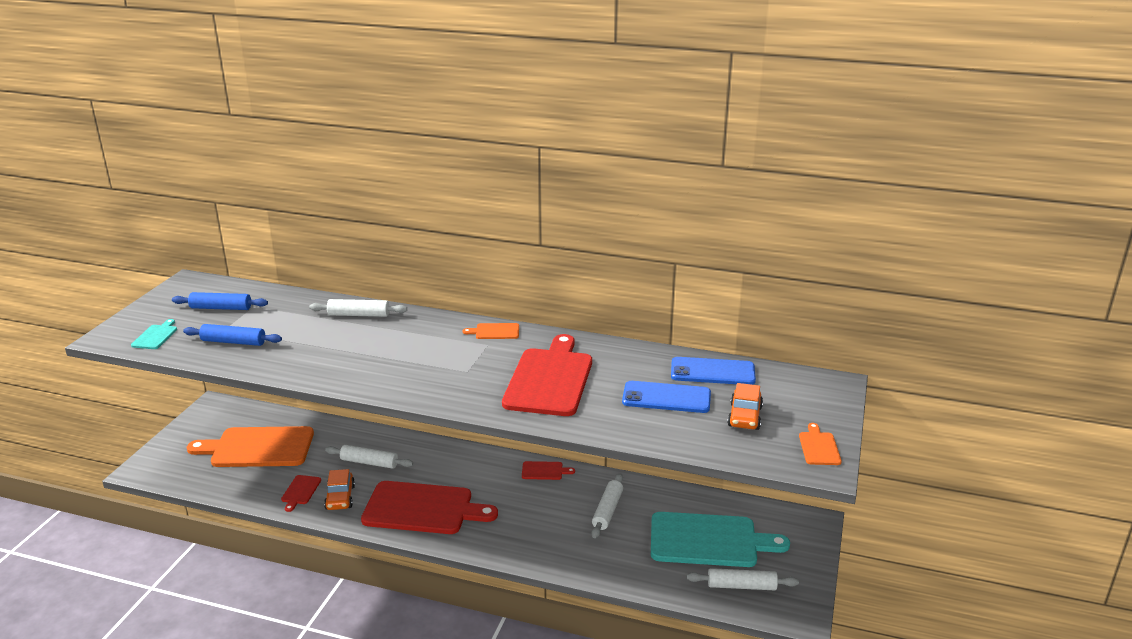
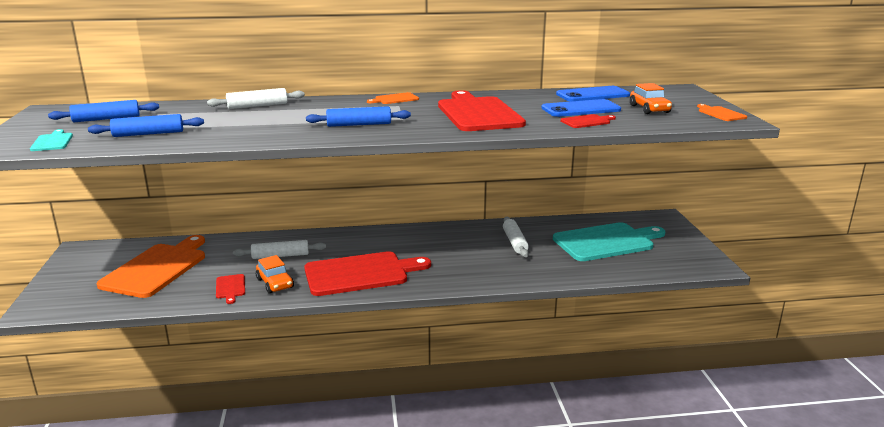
camera: 25 degrees left, 5 degrees down
orange cutting board [187,426,314,467] -> orange cutting board turned 135 degrees clockwise [97,235,205,298]
red cutting board [522,461,575,480] -> red cutting board moved to [560,114,616,128]
white rolling pin [687,568,799,590] -> none
none -> blue rolling pin [306,106,411,127]

